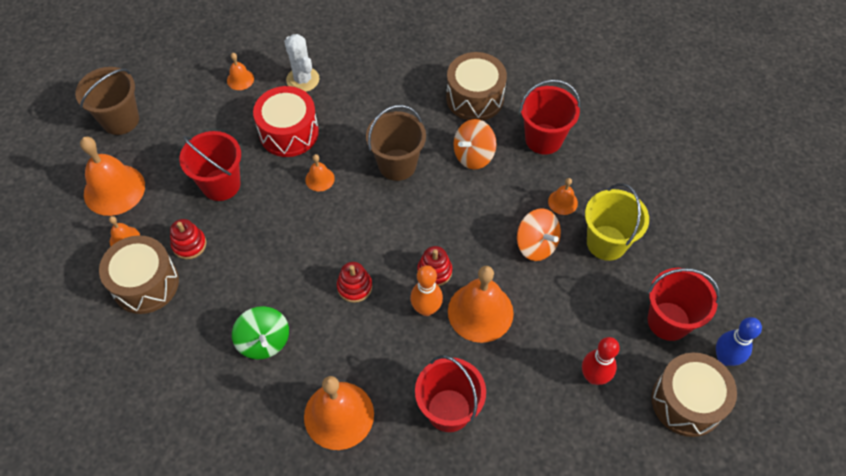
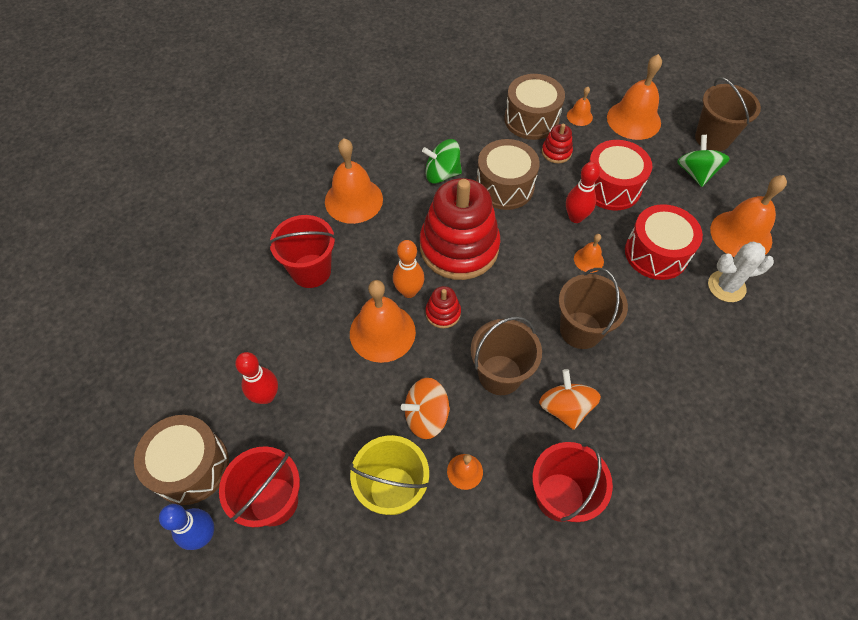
camera: 115 degrees right, 0 degrees up
red bucket [179,131,241,201] -> red drum [589,140,652,211]
orange bell [227,53,254,90] -> orange bell [710,175,787,257], size x2.06
red stacking toy [337,262,372,303] -> red stacking toy [420,178,500,280], size x2.38
brown drum [446,52,507,121] -> brown drum moved to [476,139,540,210]
none -> brown bucket [471,316,542,395]
none -> red bowling pin [566,162,600,223]
none -> green spinning top [677,135,730,187]

